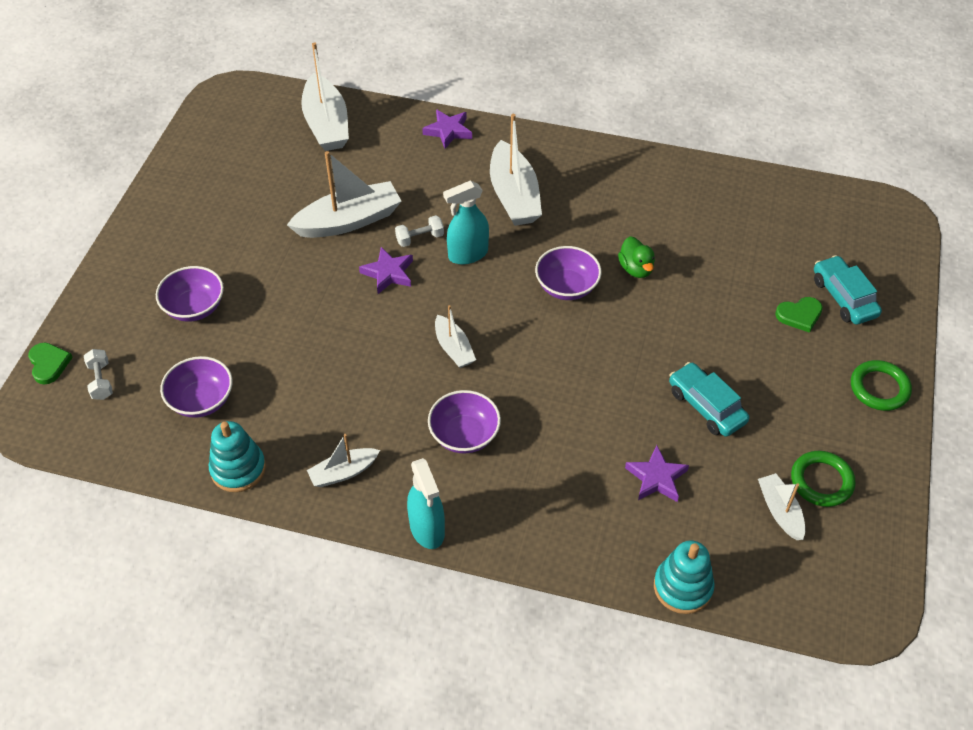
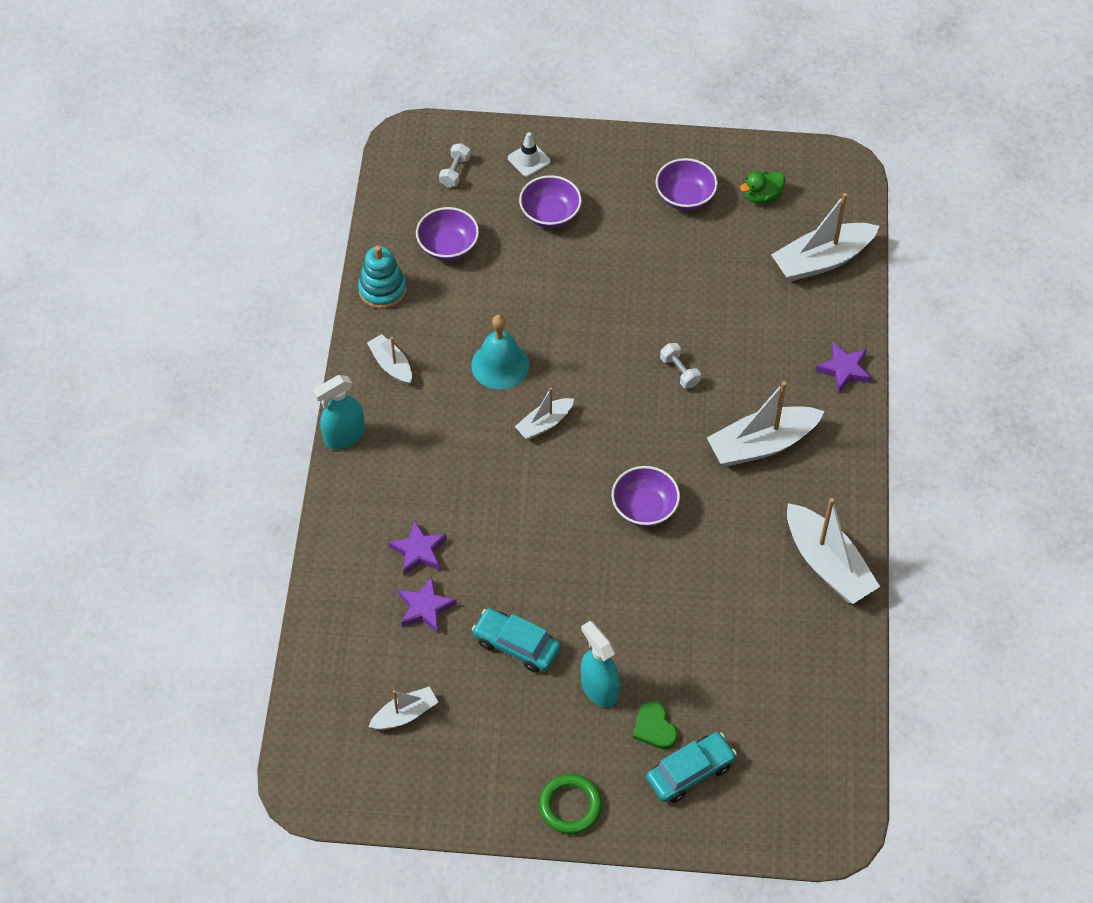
camera: 80 degrees right, 5 degrees up
green heart [28,343,73,385] -> none
white dumbbell [84,349,113,400] -> white dumbbell turned 45 degrees counterclockwise [439,143,470,187]
white boat [287,151,401,238] -> white boat moved to [787,498,880,604]
purple star [359,247,413,294] -> purple star moved to [388,520,447,575]
purple bowl [428,390,501,453] -> purple bowl moved to [656,158,718,211]
turquoise spray bottle [443,180,489,265] -> turquoise spray bottle moved to [581,621,620,708]
green duck [618,236,655,278] -> green duck moved to [740,172,786,204]
turquoise stacking toy [654,540,715,614] -> none
turquoise car [669,362,749,437] -> turquoise car turned 105 degrees counterclockwise [472,608,561,673]
green ring [791,451,856,507] -> none
none -> turquoise bell [471,315,529,390]
none -> white traffic cone [508,132,551,177]

